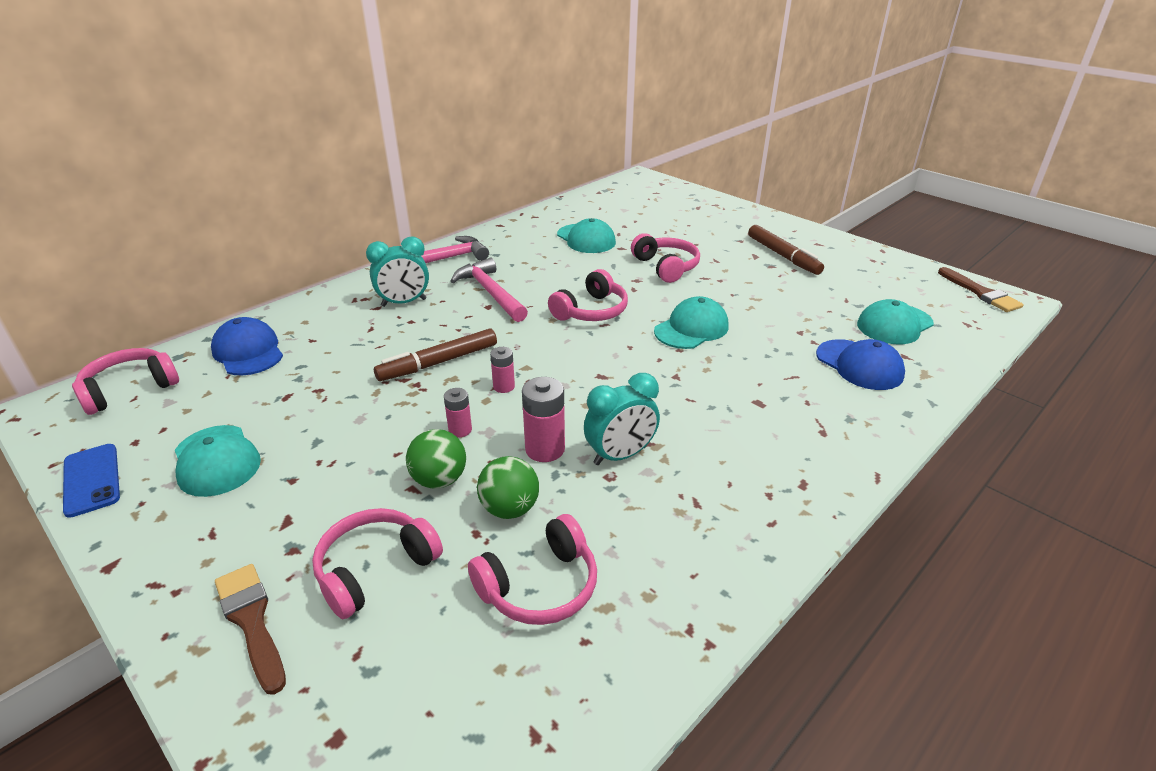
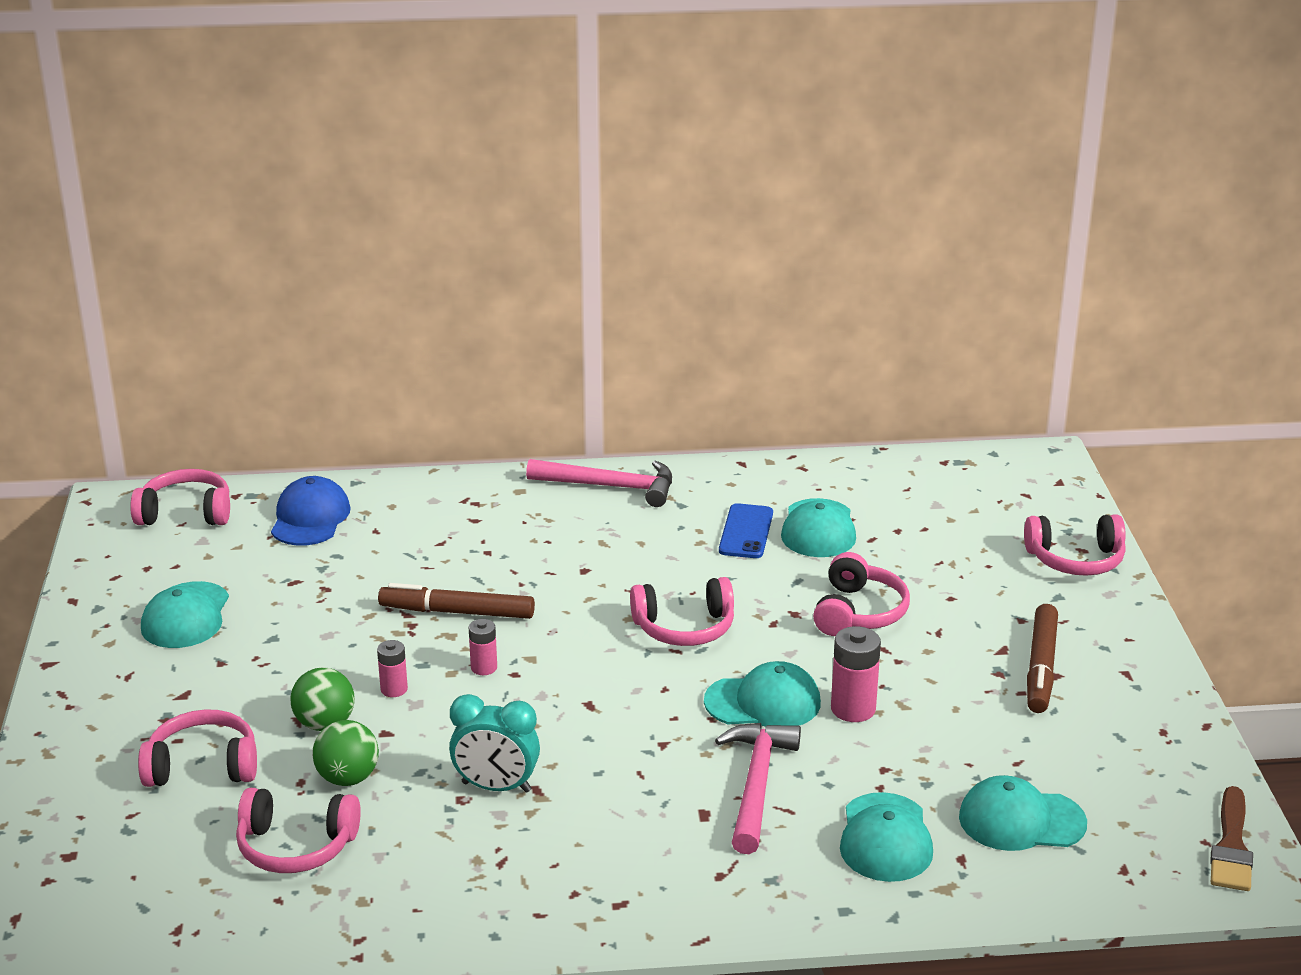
camera: 40 degrees right, 5 degrees down
blue phone [63,444,120,518] -> blue phone moved to [719,503,773,558]
brown brush [215,564,286,695] -> none
turquoise clock [366,237,429,307] -> none
pink hammer [451,258,528,322] -> pink hammer moved to [715,723,801,854]
pink battery [522,377,565,462] -> pink battery moved to [831,626,881,722]
blue cap [816,339,905,390] -> turquoise cap [840,792,933,882]
none -> pink headphones [1024,514,1126,576]

